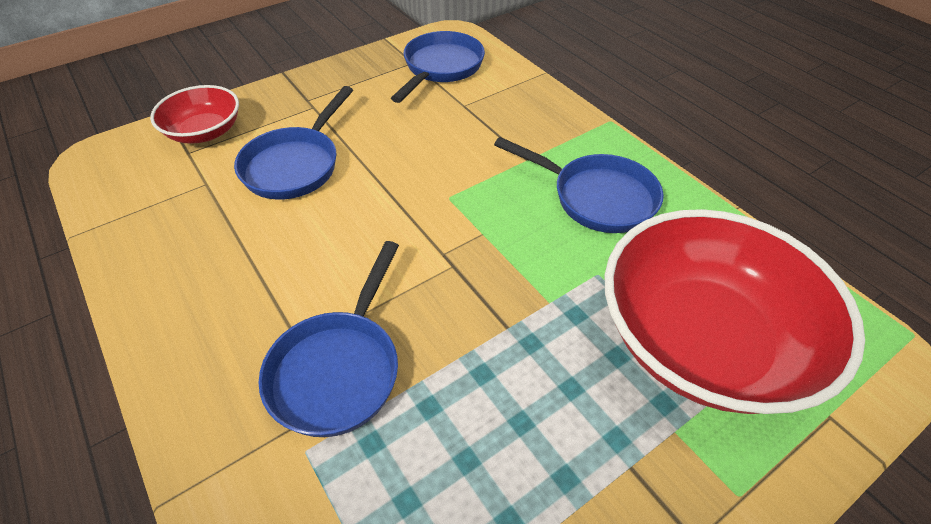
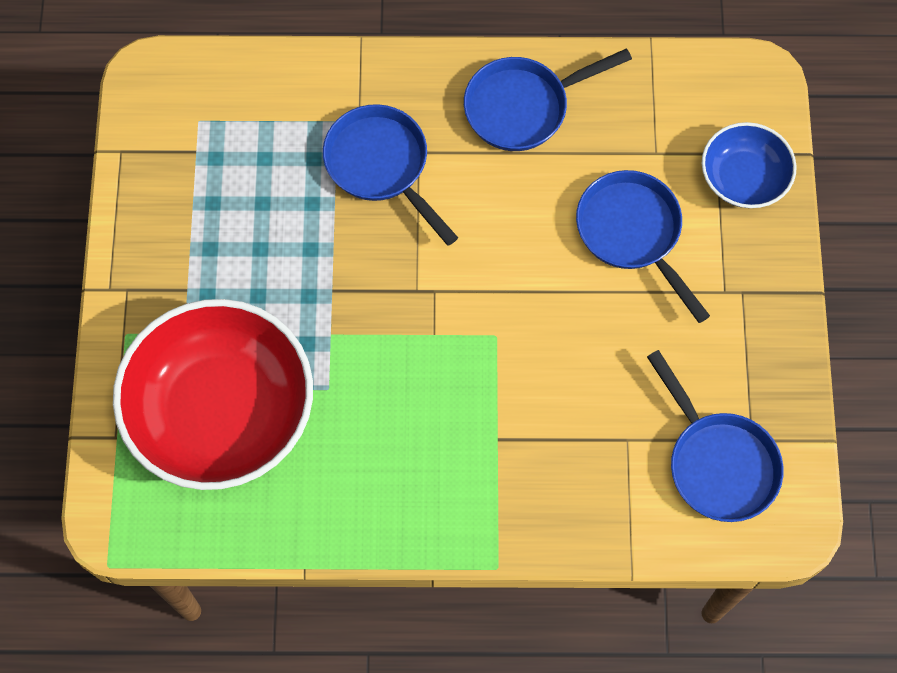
camera: 125 degrees right, 20 degrees up
red bowl [150,85,239,144] -> blue bowl [702,122,797,208]
blue pan [494,137,664,233] -> blue pan moved to [464,48,632,151]

